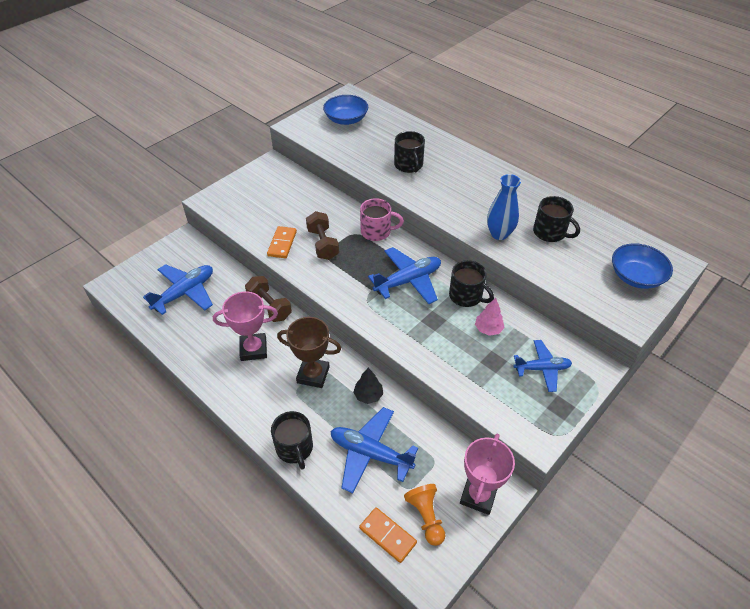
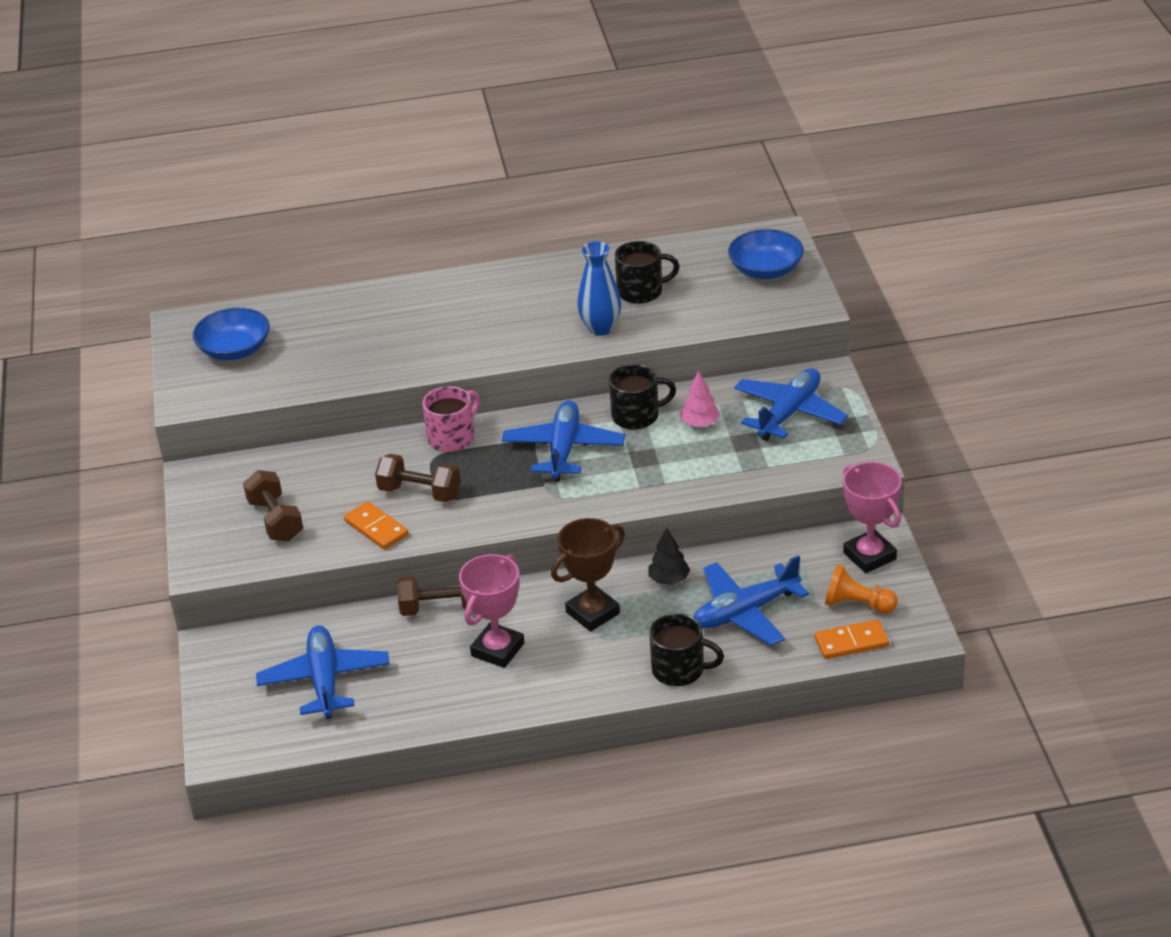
camera: 50 degrees left, 10 degrees down
black mug [394,131,425,173] -> none
blue plane [513,340,572,392] -> blue plane [734,368,848,441], size x1.51
none -> brown dumbbell [243,470,303,541]

